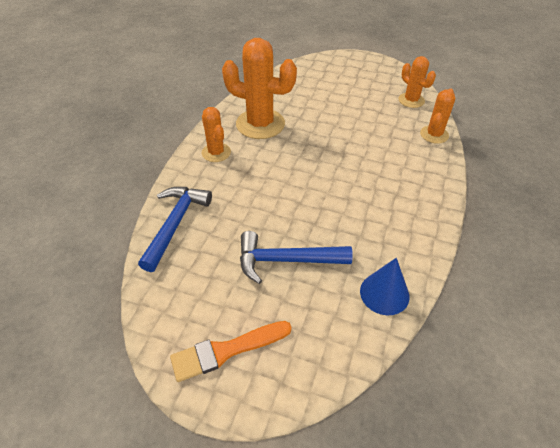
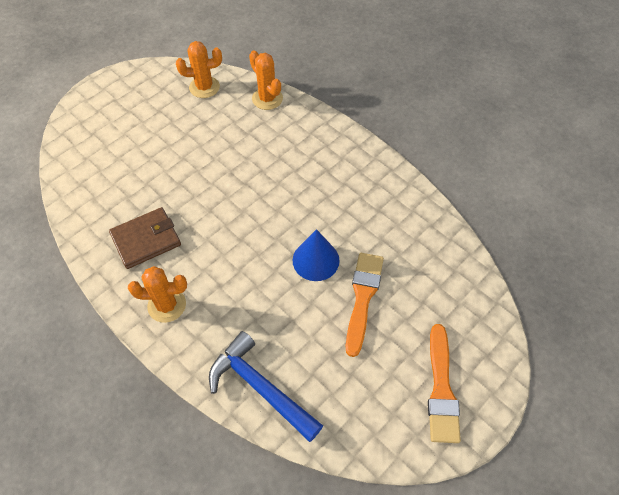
camera: 65 degrees left, 10 degrees up
orange cactus [222,38,297,139] -> brown wallet [109,207,181,269]
blue hammer [240,231,353,284] -> orange brush [346,253,384,357]
blue cone [360,258,410,315] -> blue cone moved to [293,229,340,281]

